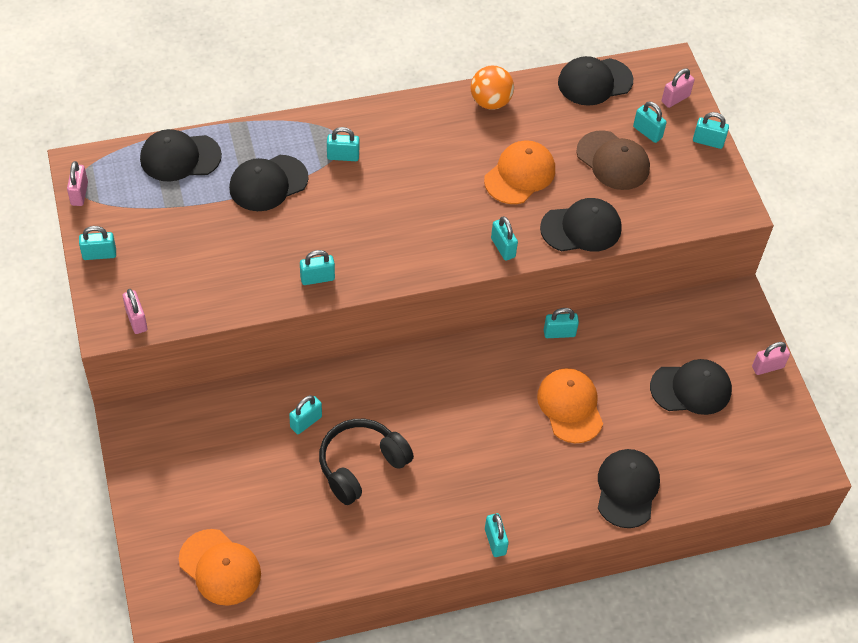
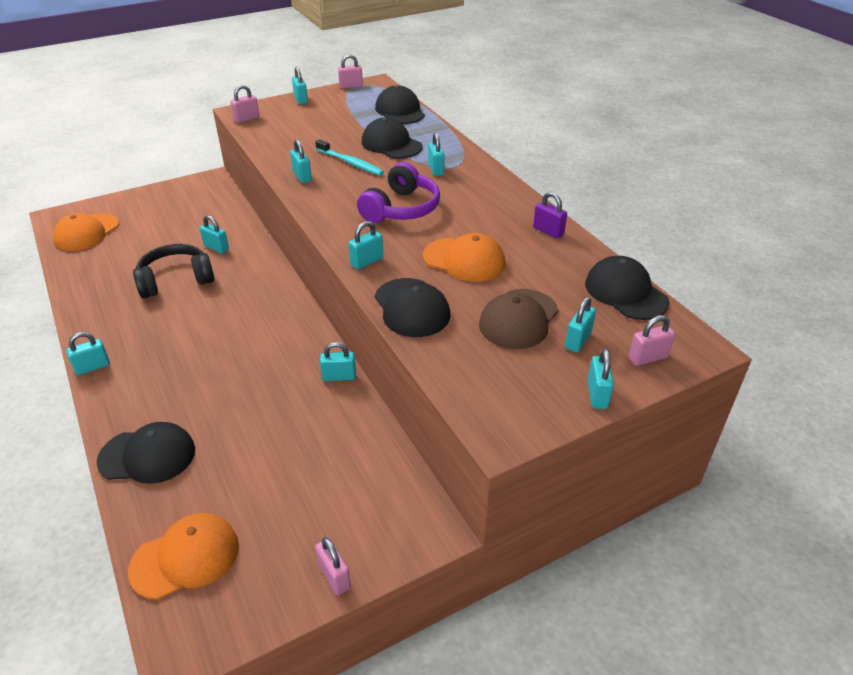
camera: 80 degrees right, 15 degrees down
black headphones [319,419,414,505] -> black headphones turned 60 degrees counterclockwise [133,244,214,298]
orange ball [471,66,514,110] -> purple padlock [533,192,567,239]
orange cap [537,368,603,443] -> orange cap moved to [128,513,239,600]
turquoise padlock [544,308,579,338] -> turquoise padlock turned 75 degrees counterclockwise [320,342,356,381]
black cap [650,359,732,415] -> none
pink padlock [662,68,694,108] -> pink padlock turned 60 degrees counterclockwise [629,315,675,366]
none -> turquoise toothbrush [315,139,384,175]
none -> purple headphones [357,162,440,223]

